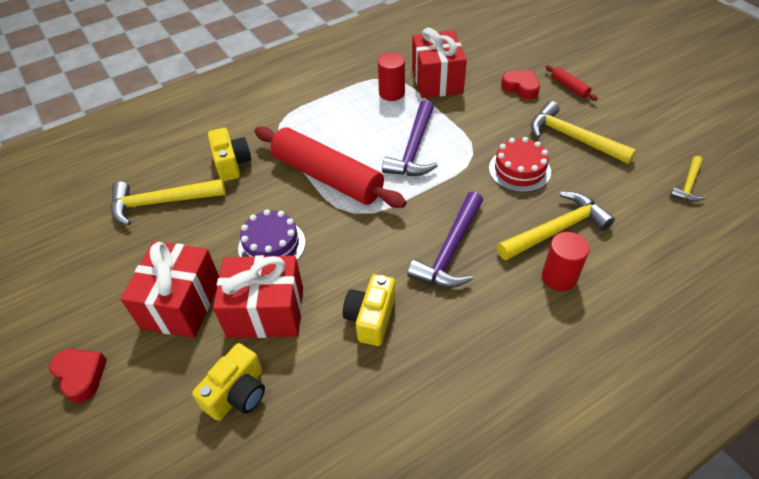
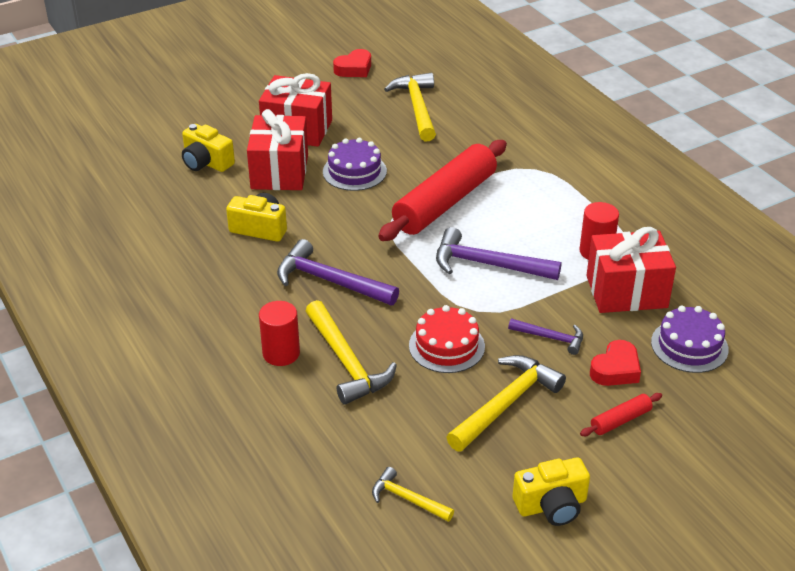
camera: 90 degrees right, 10 degrees down
red heart [49,349,107,403] -> red heart moved to [333,49,371,77]
yellow camera [208,128,251,181] -> yellow camera moved to [513,457,590,526]
none -> purple hammer [508,318,583,355]
none -> purple cake [651,306,729,373]

